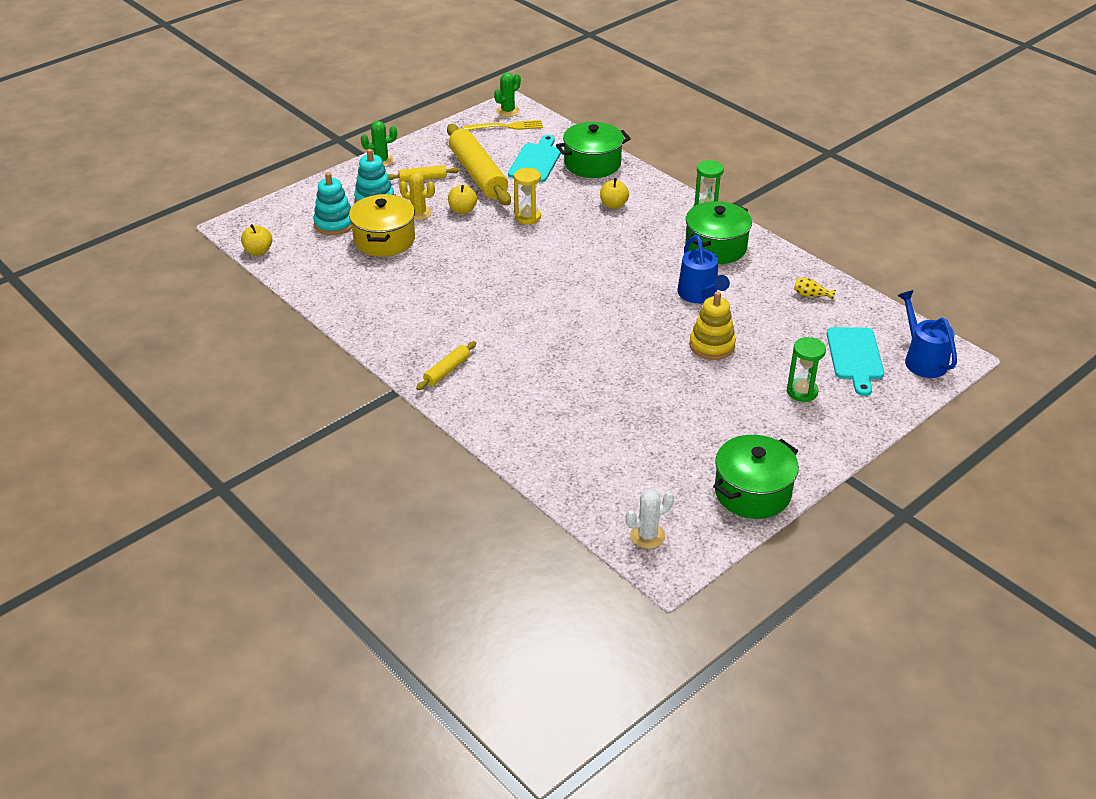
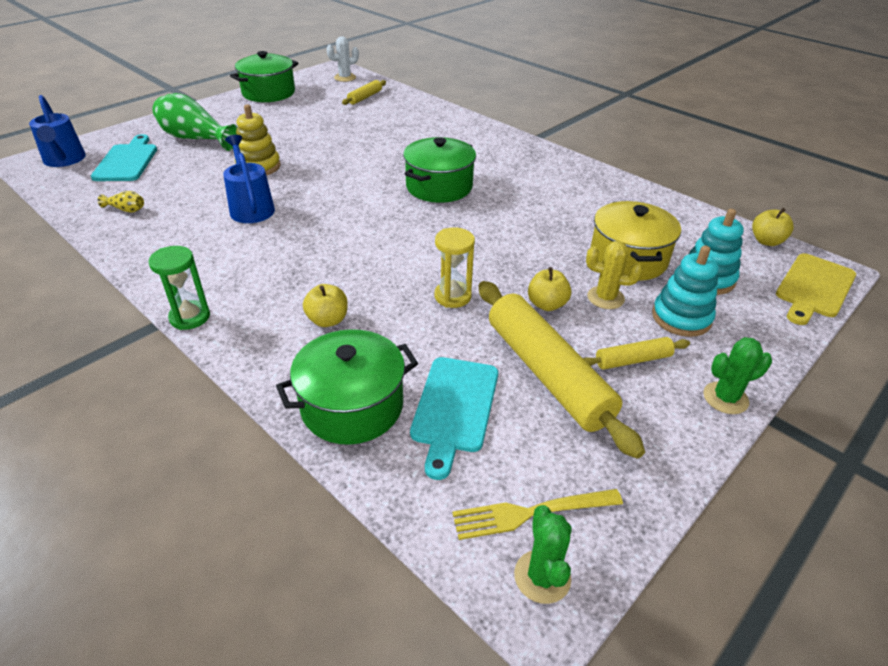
camera: 175 degrees right, 0 degrees up
yellow rolling pin [416,341,476,390] -> yellow rolling pin moved to [342,80,386,105]
green cactus [494,72,521,117] -> green cactus turned 45 degrees counterclockwise [514,505,572,604]
green pot [685,201,752,264] -> green pot moved to [403,137,476,203]
green hourglass [787,337,826,402] -> green vase [152,93,238,151]
none -> yellow cutting board [776,253,856,325]

